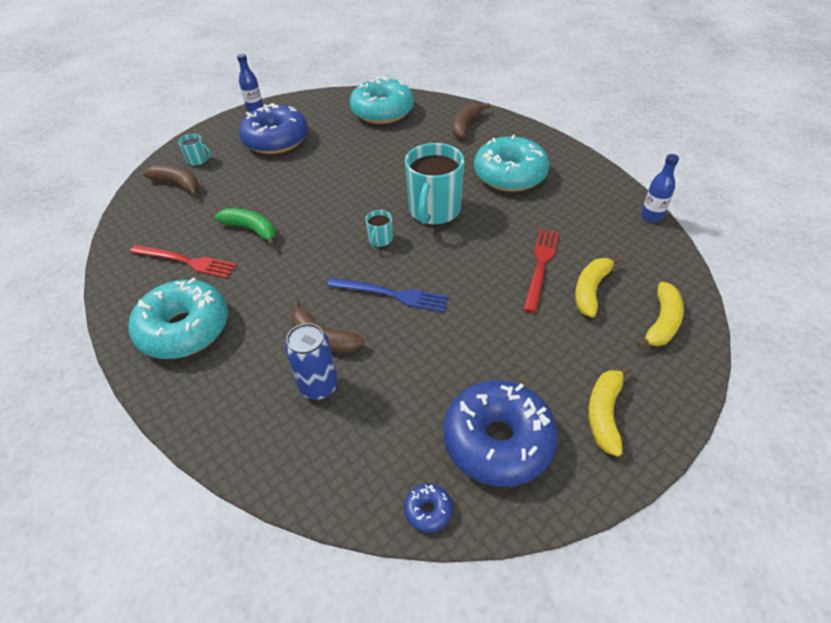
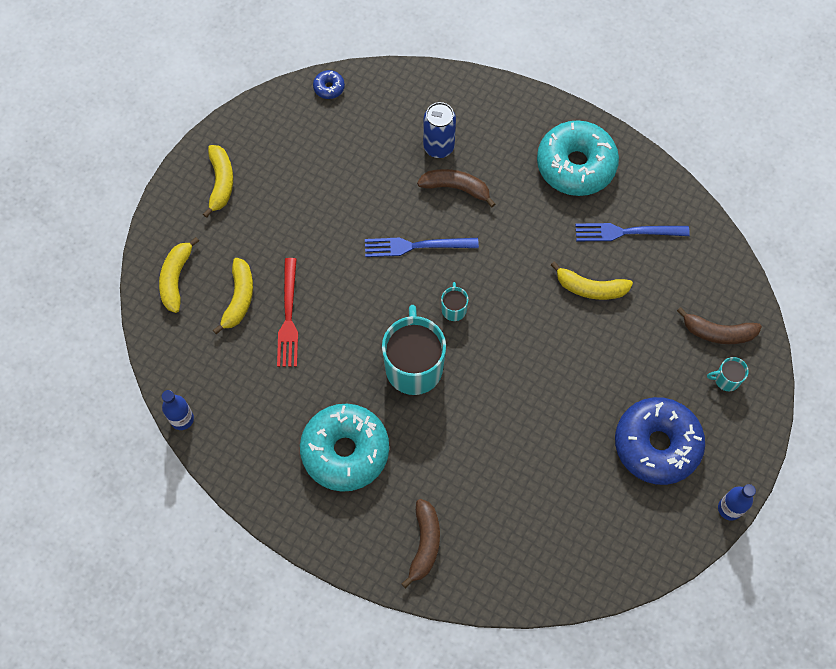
camera: 160 degrees right, 20 degrees up
red fork [130,245,237,278] -> blue fork [575,223,690,241]
green banana [215,208,276,247] -> yellow banana [551,262,633,300]
turquoise donut [350,76,414,124] -> none
blue donut [443,380,558,487] -> none

